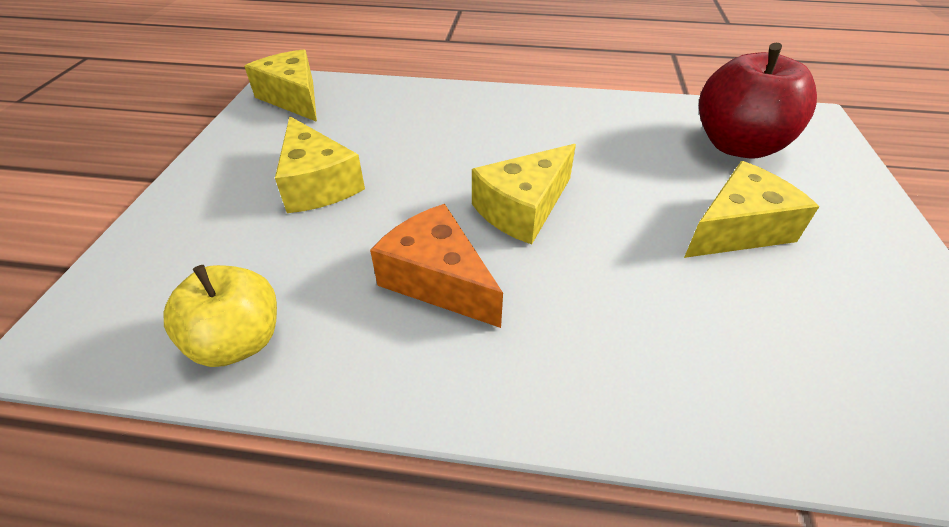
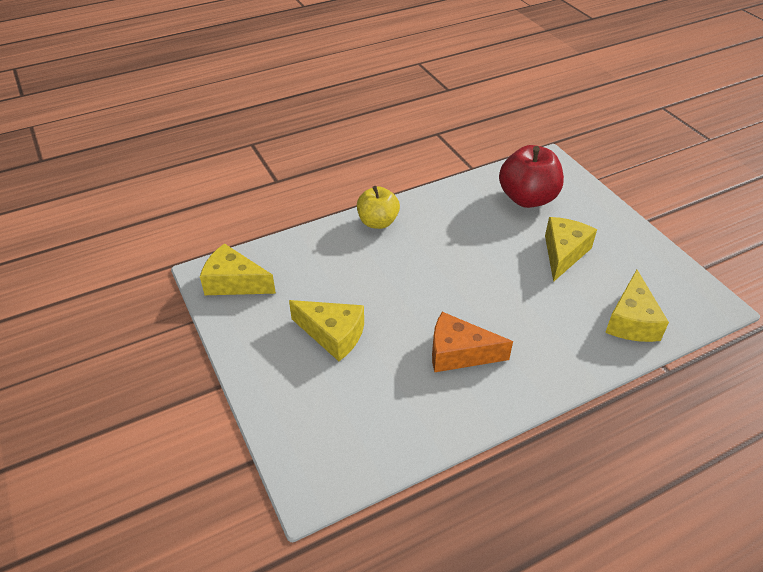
camera: 35 degrees left, 0 degrees up
yellow apple [164,265,277,367] -> yellow apple moved to [357,186,400,229]
yellow cheese [472,144,576,245] -> yellow cheese moved to [605,270,669,342]

